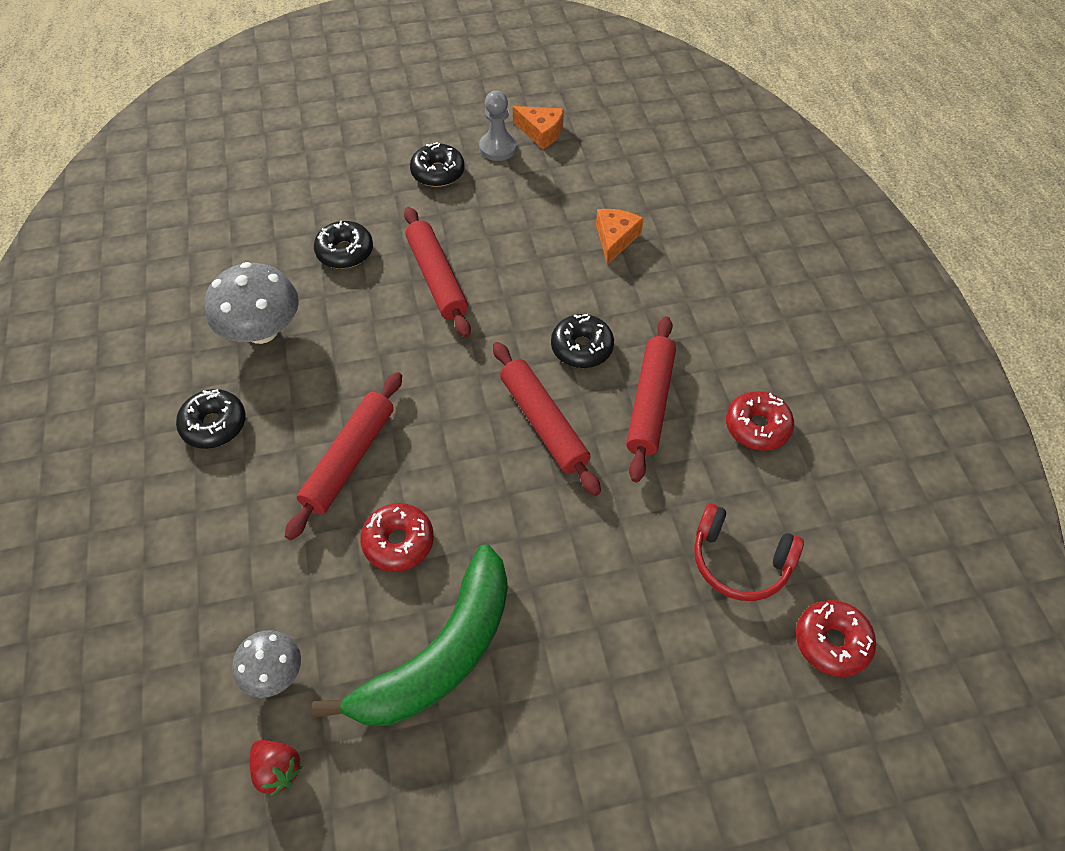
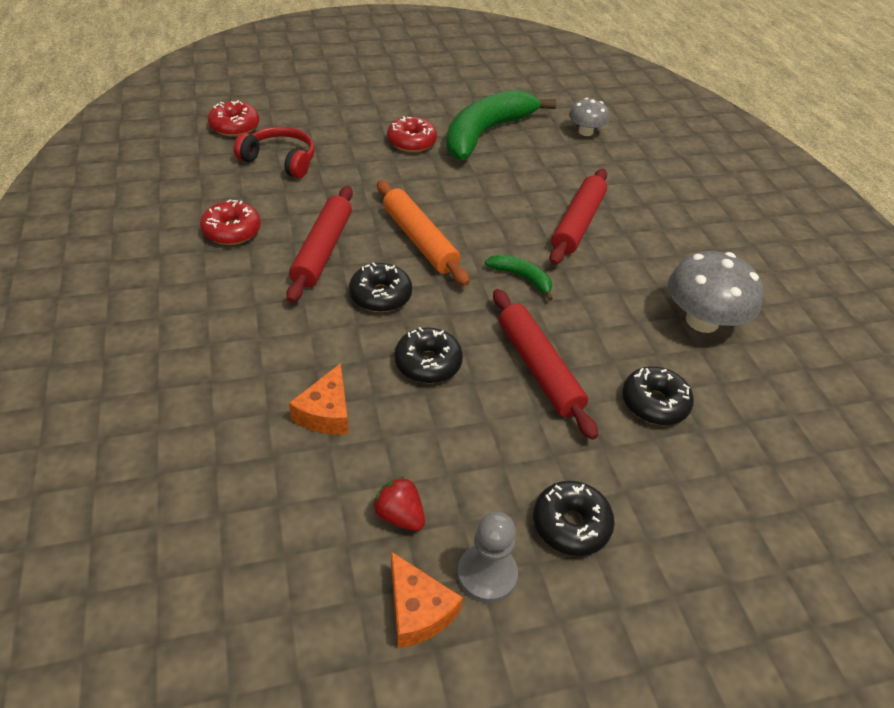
camera: 175 degrees right, 10 degrees down
black donut [176,389,246,449] -> black donut moved to [394,327,463,383]
red strawberry [250,740,302,796] -> red strawberry moved to [373,476,425,531]
red donut [360,503,434,572] -> red donut moved to [387,116,437,152]
red rolling pin [493,342,601,496] -> orange rolling pin [377,180,470,286]
orange cheese [513,106,564,149] -> orange cheese turned 150 degrees counterclockwise [391,552,463,648]
none -> green banana [485,255,553,301]

